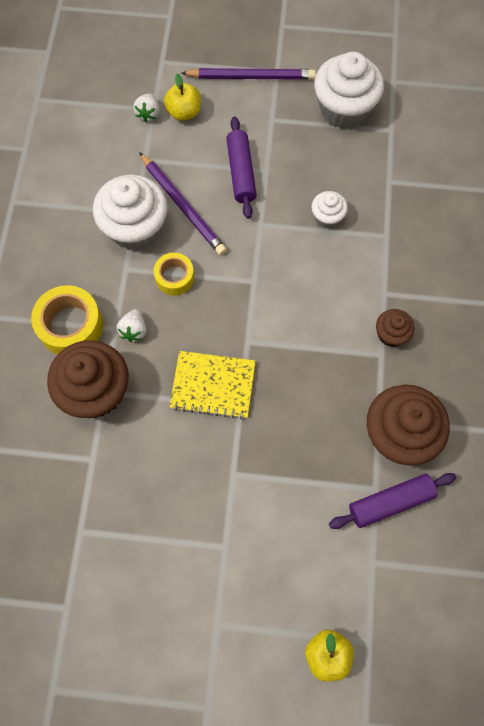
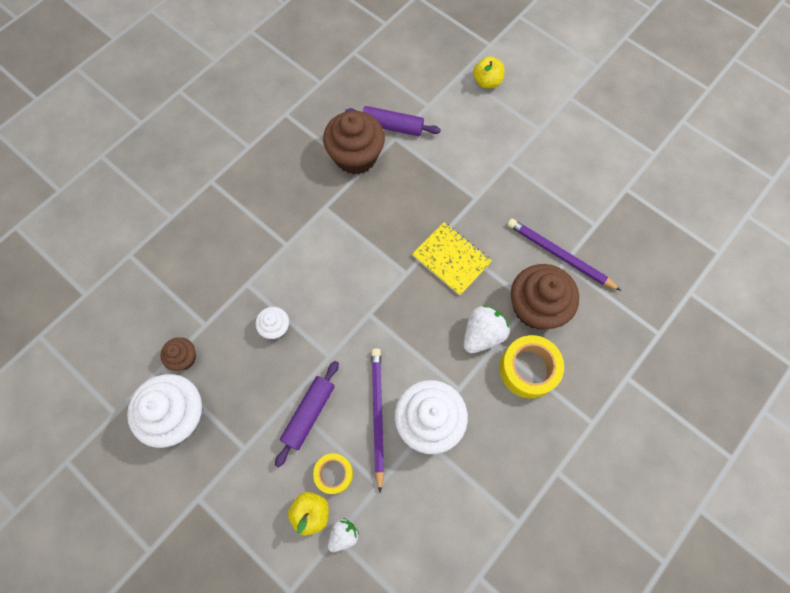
camera: 145 degrees left, 0 degrees up
white strawberry [117,309,146,342] -> white strawberry [464,305,509,353], size x1.66
yellow tape [154,253,194,296] -> yellow tape moved to [313,453,353,494]
purple pencil [181,68,316,80] -> purple pencil moved to [507,219,621,291]
brown cupcake [376,309,415,347] -> brown cupcake moved to [161,337,196,371]

